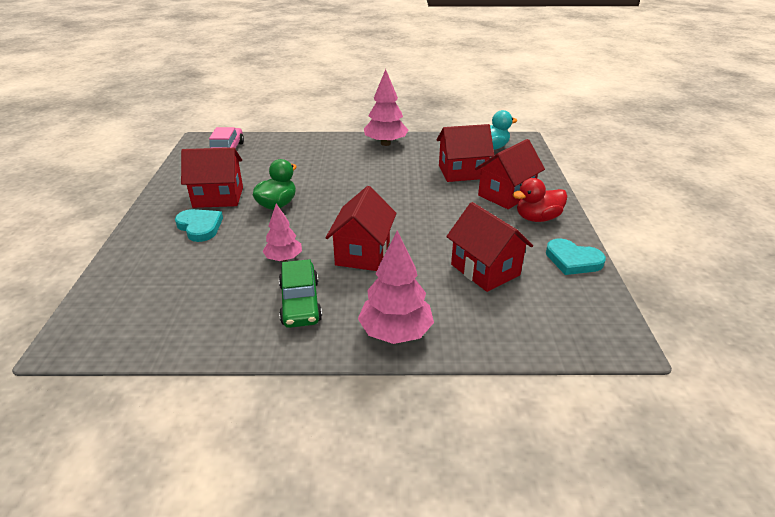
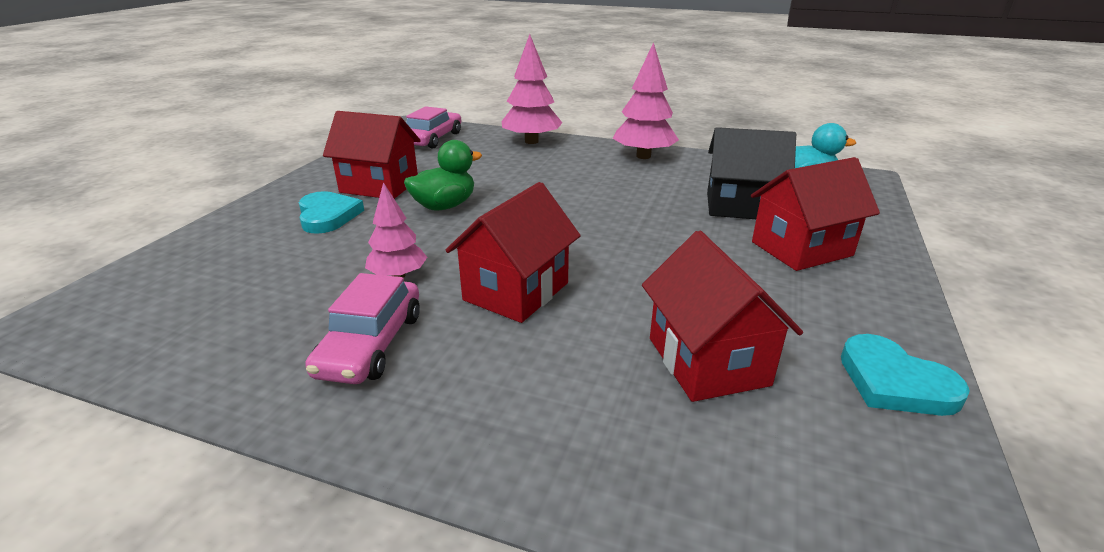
camera: 20 degrees right, 5 degrees down
green car [279,259,322,328] -> pink car [305,273,420,384]
pink tree [358,231,434,344] -> pink tree moved to [502,34,562,144]
red house [437,124,494,182] -> black house [707,127,796,219]
red duck [512,178,568,222] -> none

